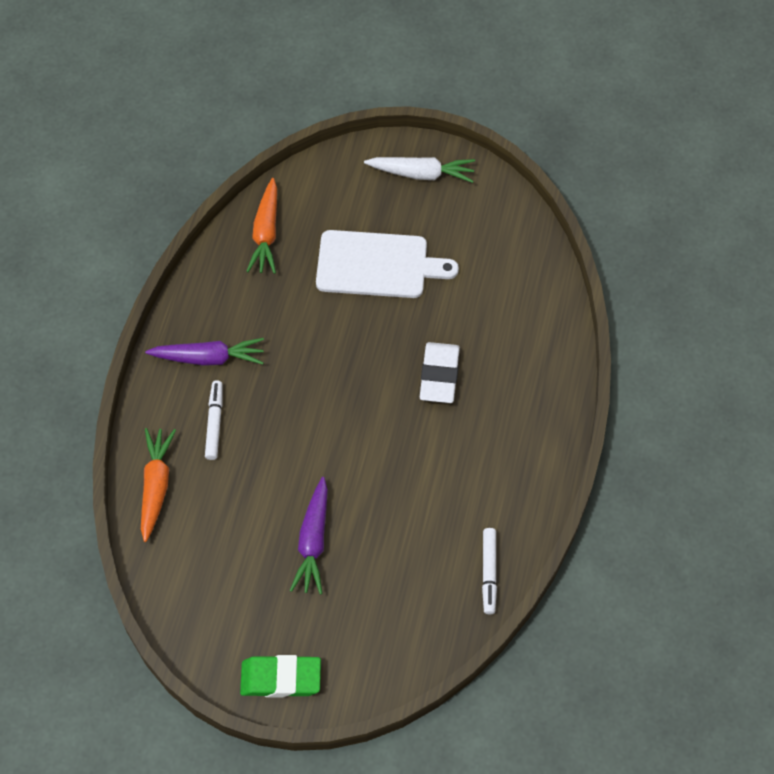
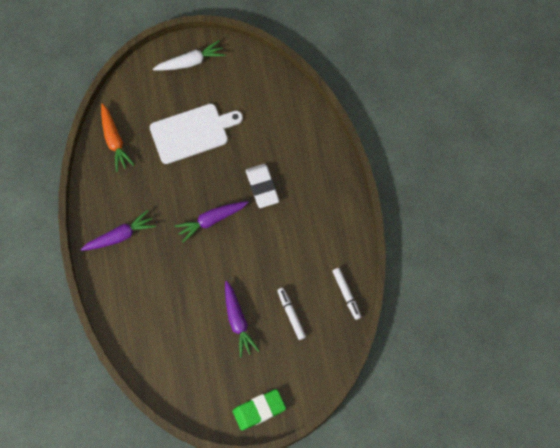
camera: 25 degrees left, 10 degrees up
orange carrot [141,428,176,542] -> none
white marker [205,380,223,460] -> white marker moved to [277,288,306,340]
none -> purple carrot [175,201,249,242]

